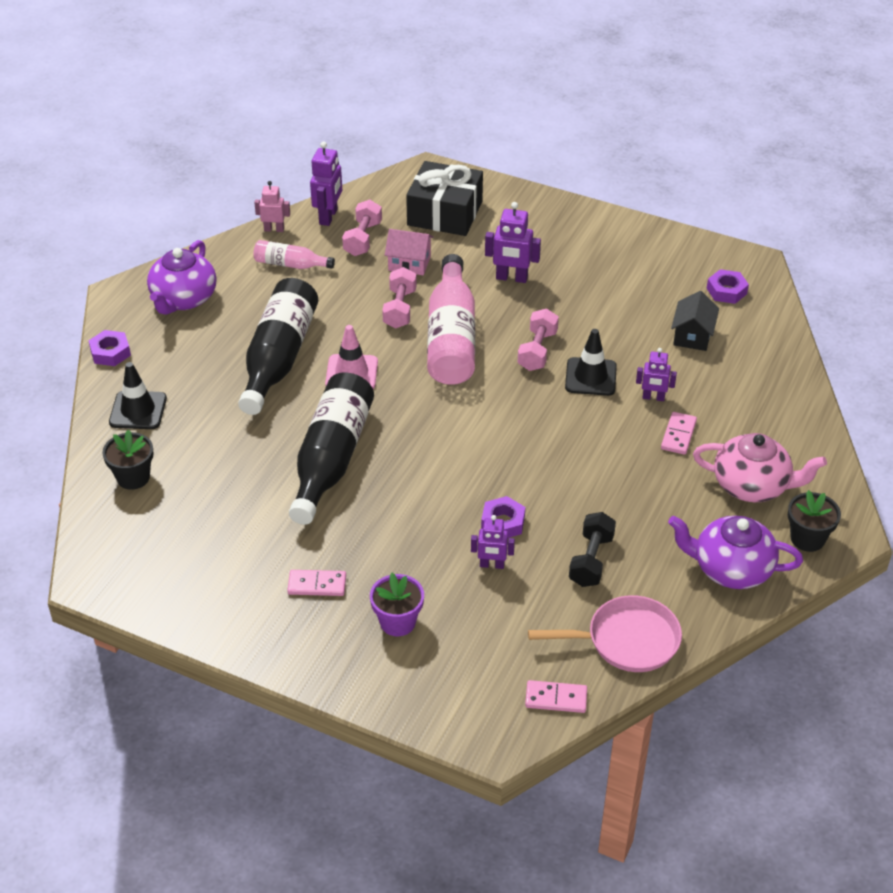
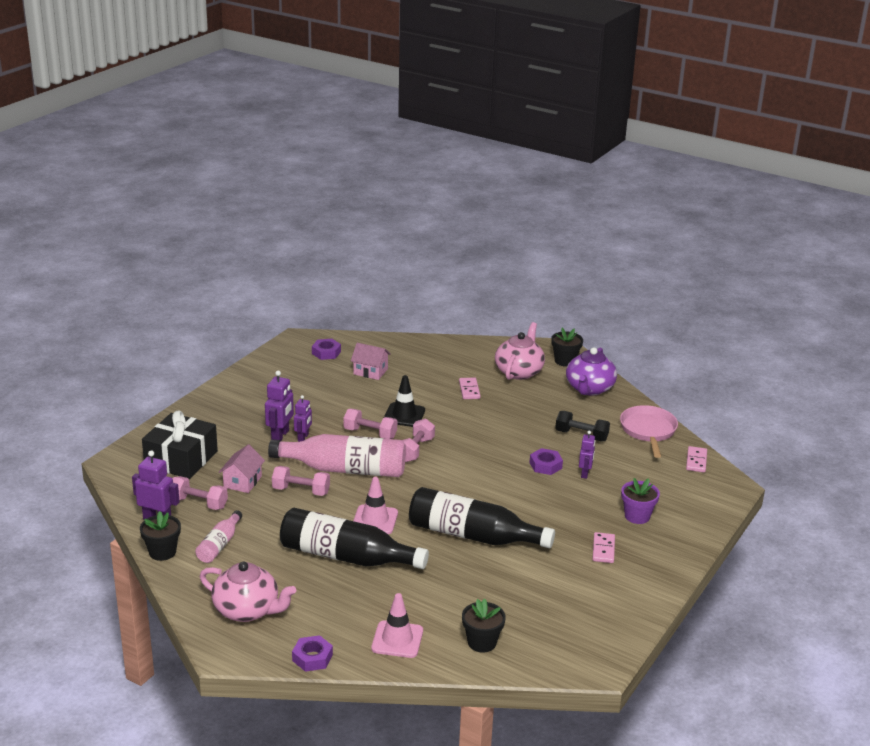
camera: 85 degrees left, 15 degrees down
black traffic cone [109,362,167,429] -> pink traffic cone [371,593,423,658]
purple teapot [147,240,217,315] -> pink teapot [200,562,296,622]
pink robot [254,181,290,232] -> black flower pot [140,511,181,561]
purple robot [636,348,677,401] -> purple robot moved to [294,395,312,442]
pink domino [661,412,697,455] -> pink domino turned 60 degrees clockwise [459,378,481,399]
black house [671,291,719,351] -> pink house [351,343,391,380]
none -> pink dumbbell [402,418,435,462]

